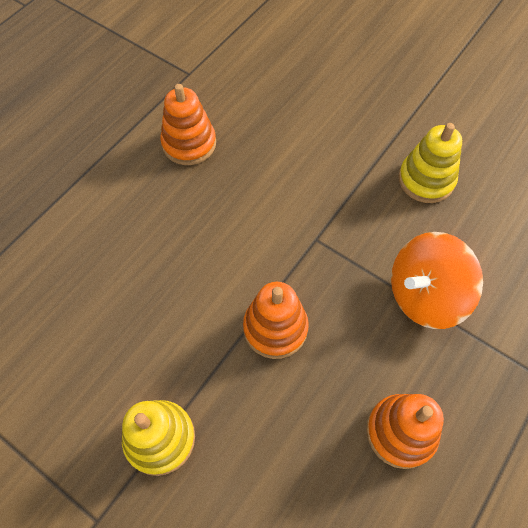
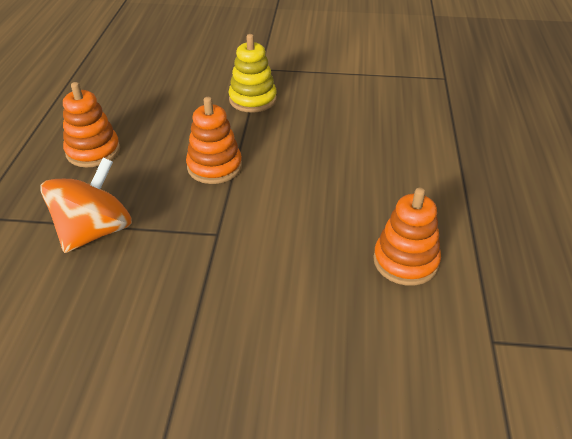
camera: 150 degrees right, 20 degrees down
yellow stacking toy [398,123,462,203] -> none

